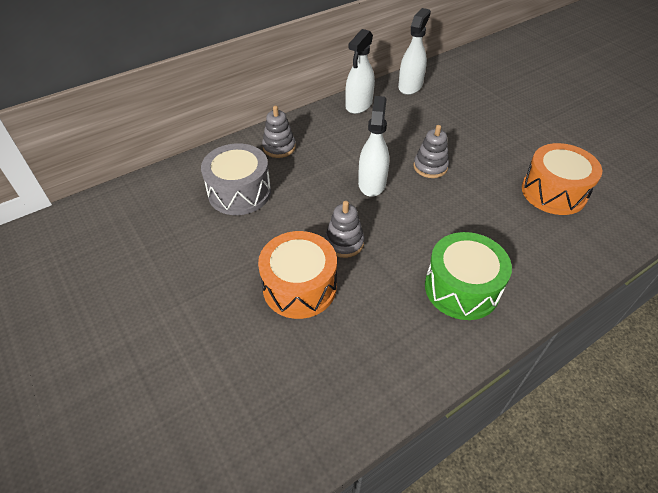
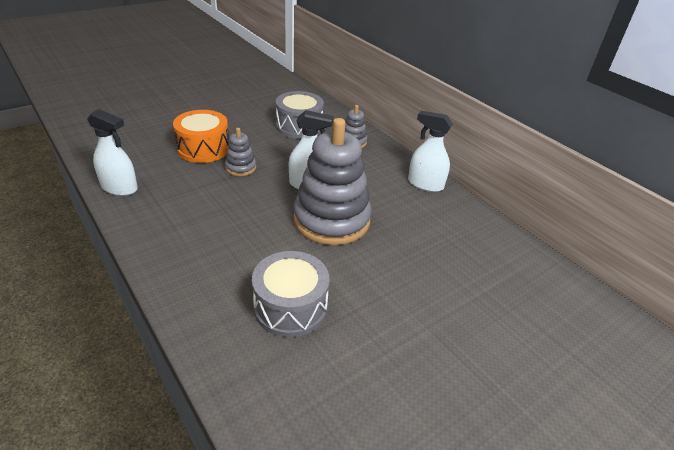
camera: 85 degrees right, 10 degrees down
white spray bottle [398,8,431,95] -> white spray bottle moved to [87,109,138,196]
grey stacking toy [414,125,449,178] -> grey stacking toy [293,118,372,245], size x2.23
green drum [425,232,512,320] -> none
orange drum [522,143,602,215] -> grey drum [252,251,330,337]

